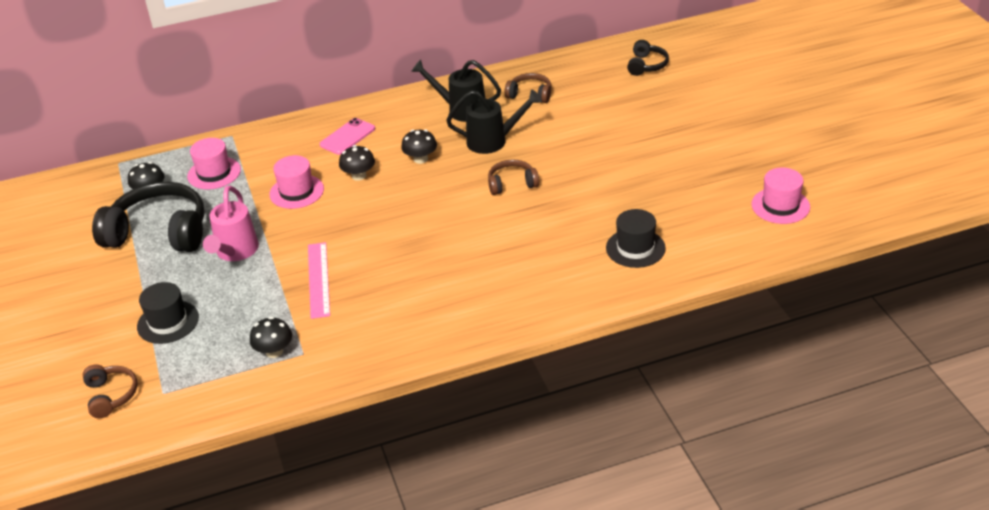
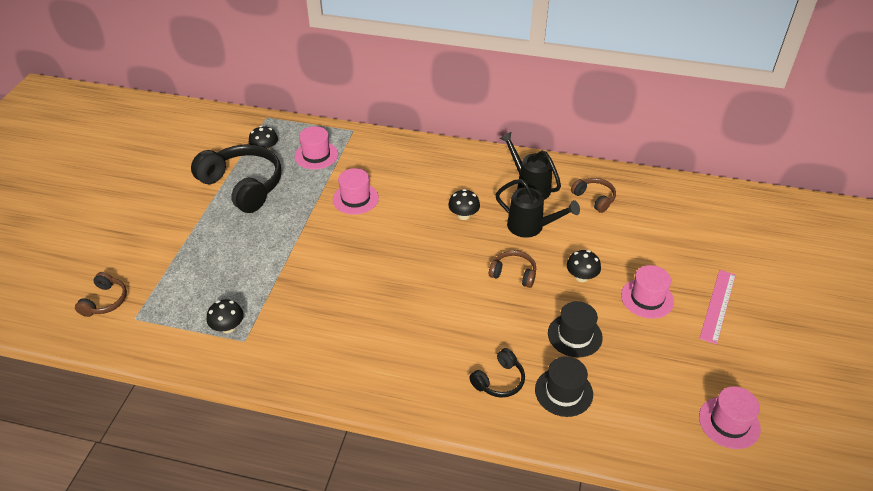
camera: 30 degrees right, 5 degrees up
black hat [137,282,199,344] -> black hat moved to [548,301,603,357]
pink watering can [203,185,259,261] -> none
pink ruler [308,242,330,319] -> pink ruler moved to [699,270,736,344]
pink phone [319,118,375,155] -> none
black mushroom [339,145,375,181] -> black mushroom moved to [566,250,601,282]
black headphones [627,40,669,76] -> black headphones moved to [469,348,525,398]
none -> pink hat [621,265,674,319]

